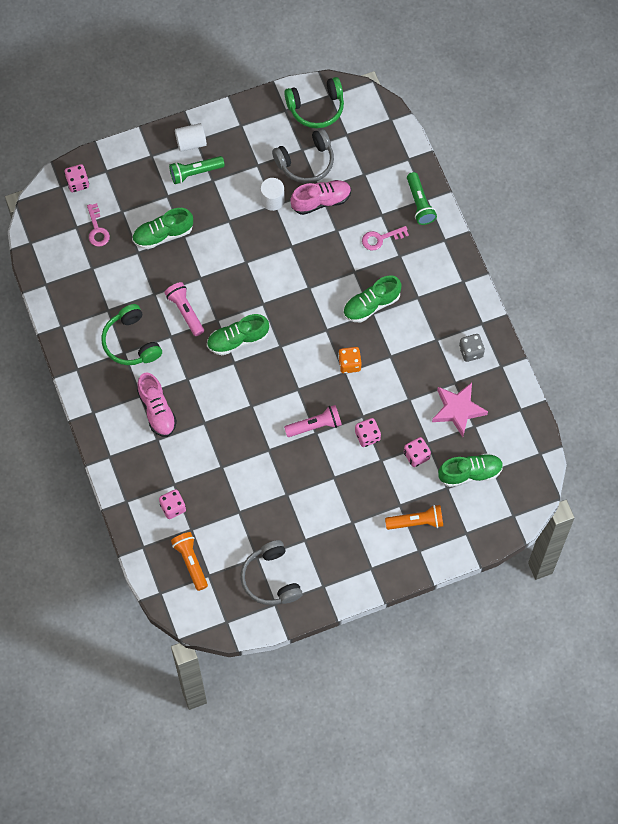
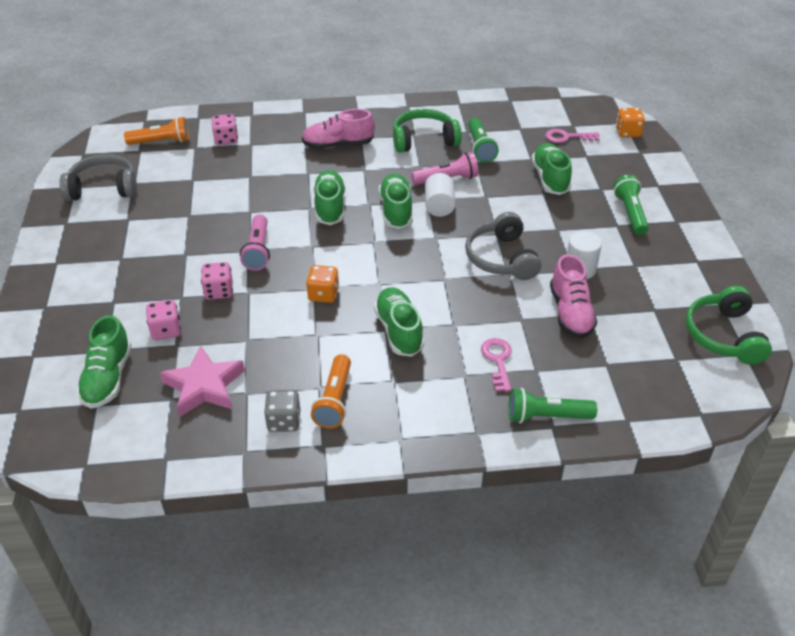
camera: 105 degrees right, 25 degrees down
pink dice [64,164,89,192] -> orange dice [616,108,645,138]
white cylinder [175,123,207,152] -> white cylinder moved to [425,173,455,217]
grey headphones [272,128,334,183] -> grey headphones moved to [465,212,541,280]
orange flashlight [385,505,443,530] -> orange flashlight moved to [311,354,351,429]
none -> green shoe [313,170,345,225]
none -> green flashlight [468,118,499,163]

